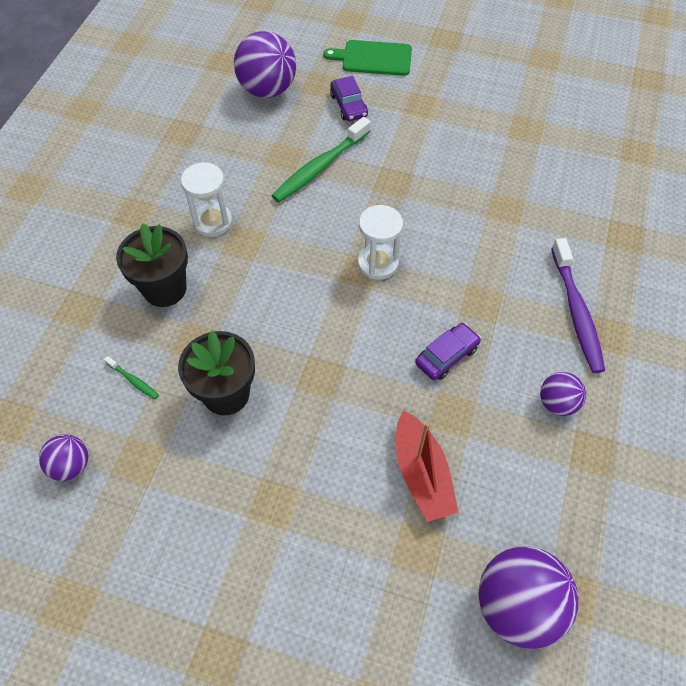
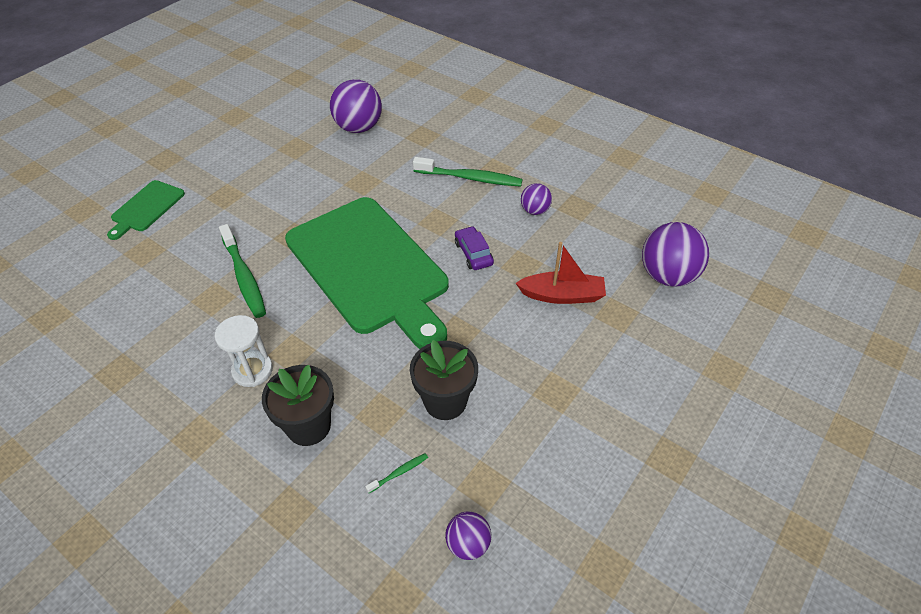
camera: 70 degrees left, 10 degrees down
purple ball [234,31,296,98] -> purple ball moved to [330,79,382,133]
purple car [330,76,368,121] -> none
white hourglass [358,205,403,280] -> green cutting board [285,197,449,349]
purple toothbrush [551,238,605,373] -> green toothbrush [413,157,523,187]

